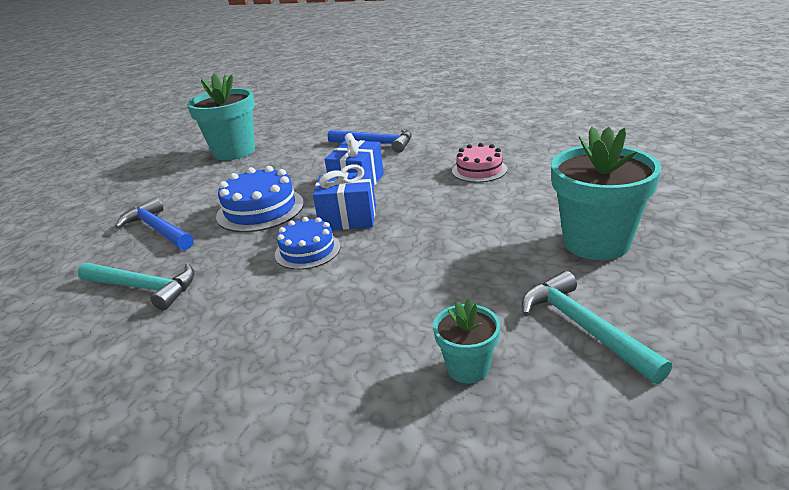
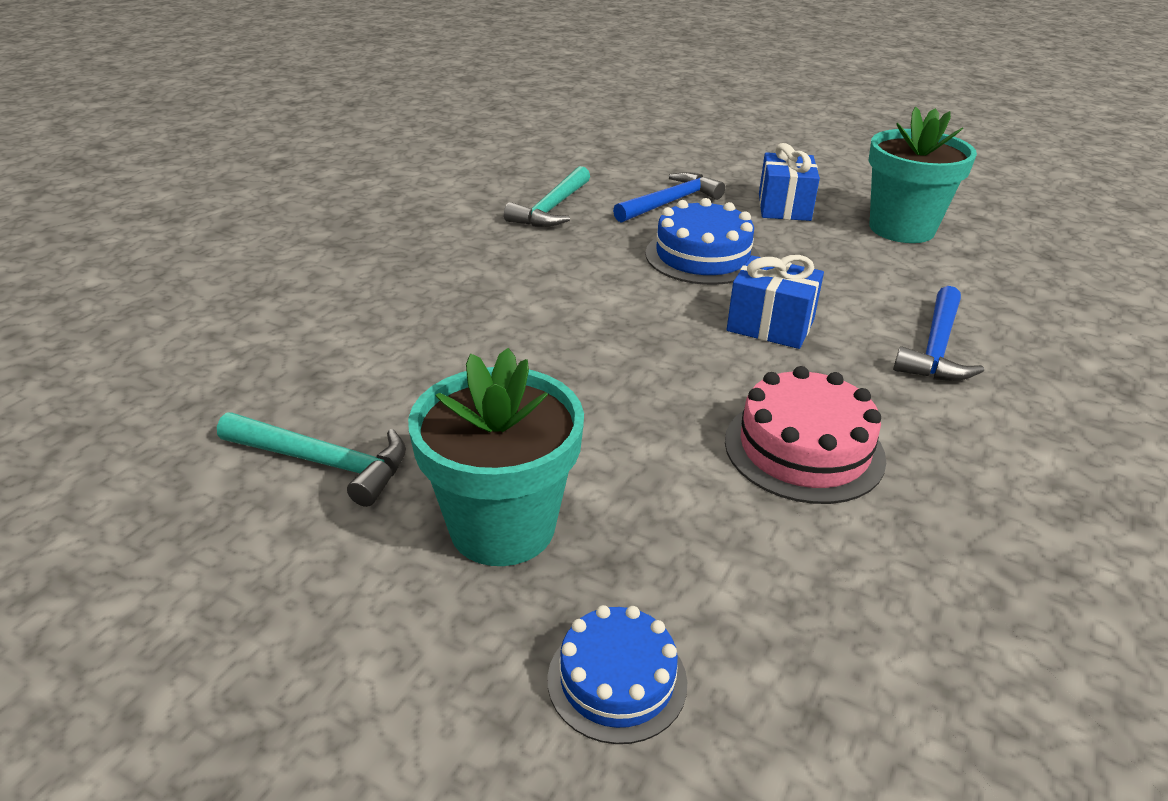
camera: 90 degrees right, 5 degrees up
blue cake [275,217,341,270] -> blue cake moved to [548,605,687,744]
blue gift [313,164,376,230] -> blue gift moved to [759,143,820,221]
turquoise flower pot [433,298,500,384] -> none
pink cake [452,143,507,183] -> pink cake [725,366,886,504], size x1.52
turquoise hammer [522,271,672,384] -> turquoise hammer turned 45 degrees clockwise [217,413,406,507]

